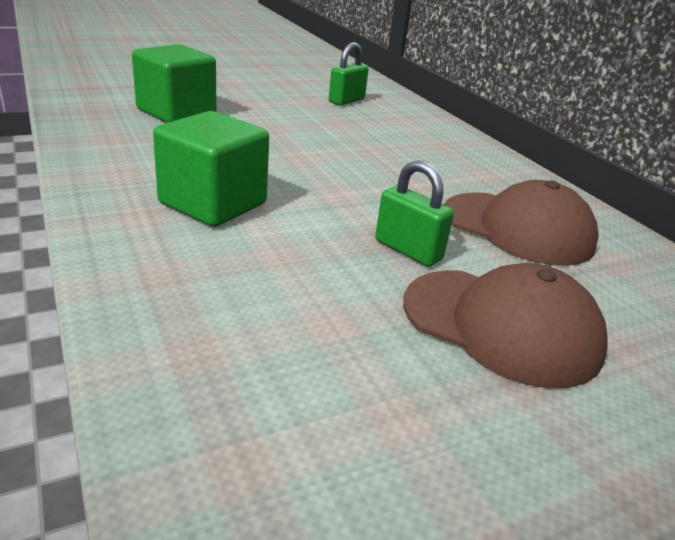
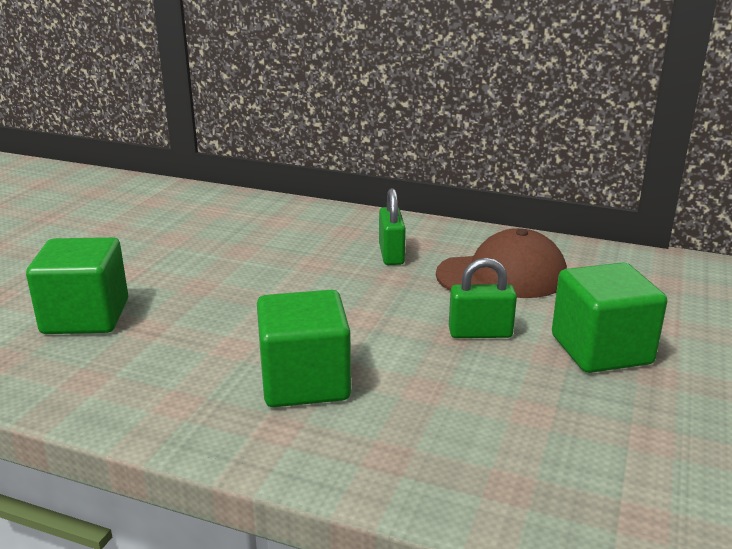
camera: 40 degrees left, 5 degrees down
green padlock [329,42,369,105] -> green padlock moved to [379,188,406,265]
brown cap [403,263,608,388] -> green cube [552,262,667,373]

